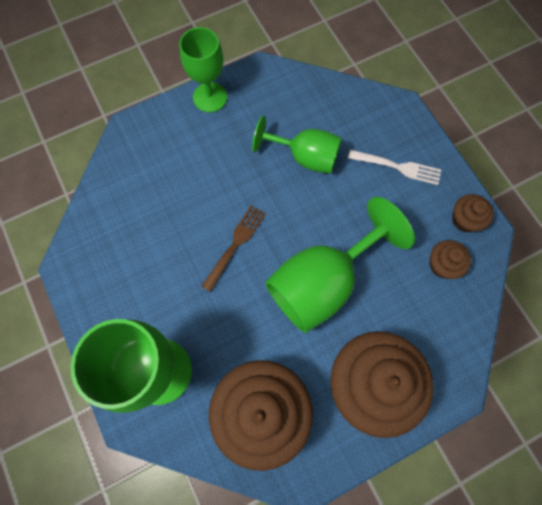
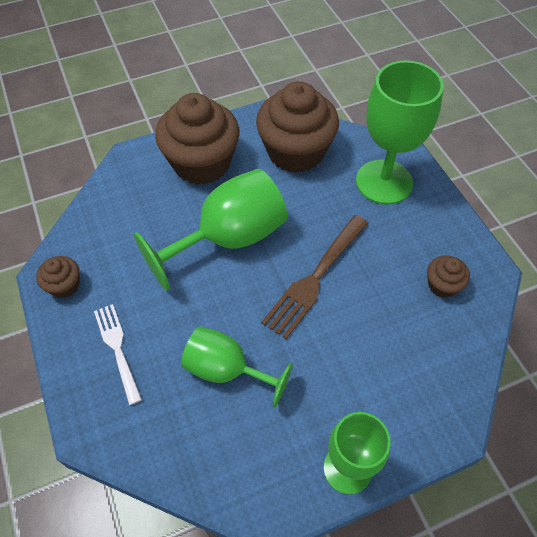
camera: 175 degrees left, 15 degrees down
brown fork [201,205,266,292] -> brown fork [261,215,368,339], size x1.54
white fork [348,150,441,185] -> white fork turned 45 degrees clockwise [94,304,142,405]
brown cupcake [429,240,471,279] -> brown cupcake moved to [427,255,470,298]

